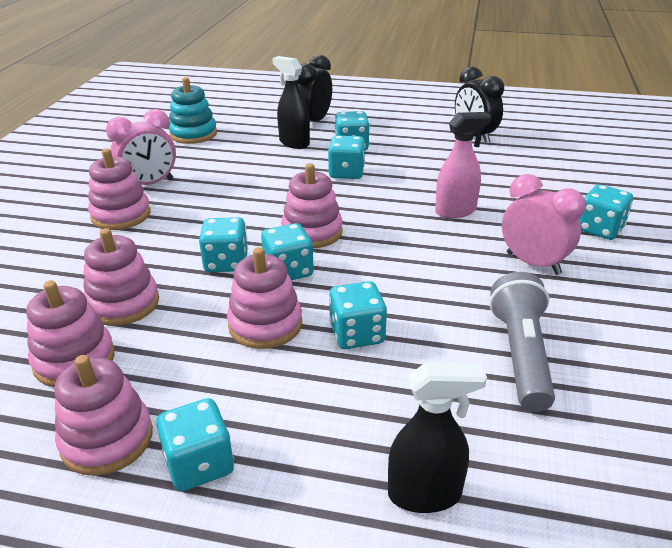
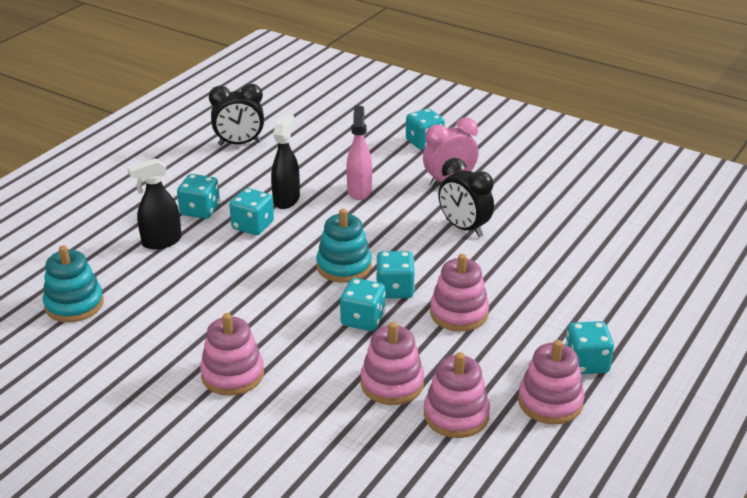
camera: 70 degrees left, 0 degrees up
pink clock [106,109,176,185] -> none
pink stacking toy [281,163,343,248] -> turquoise stacking toy [316,209,372,283]
black clock [297,55,332,121] -> black clock moved to [438,158,494,237]
turquoise dice [329,281,387,349] -> none
black spray bottle [388,362,487,513] -> black spray bottle moved to [271,114,300,209]
grey flashlight [489,272,555,412] -> none

